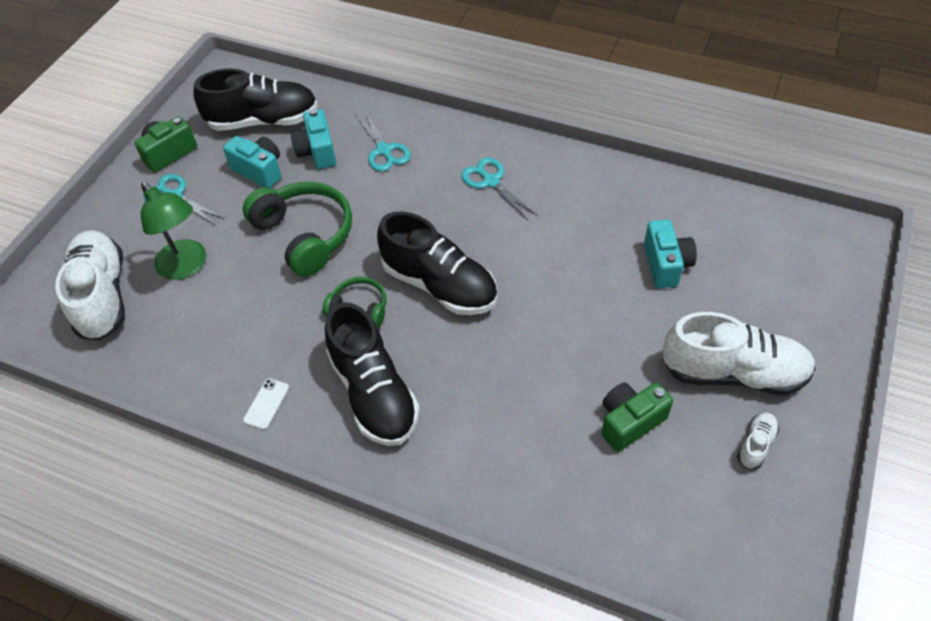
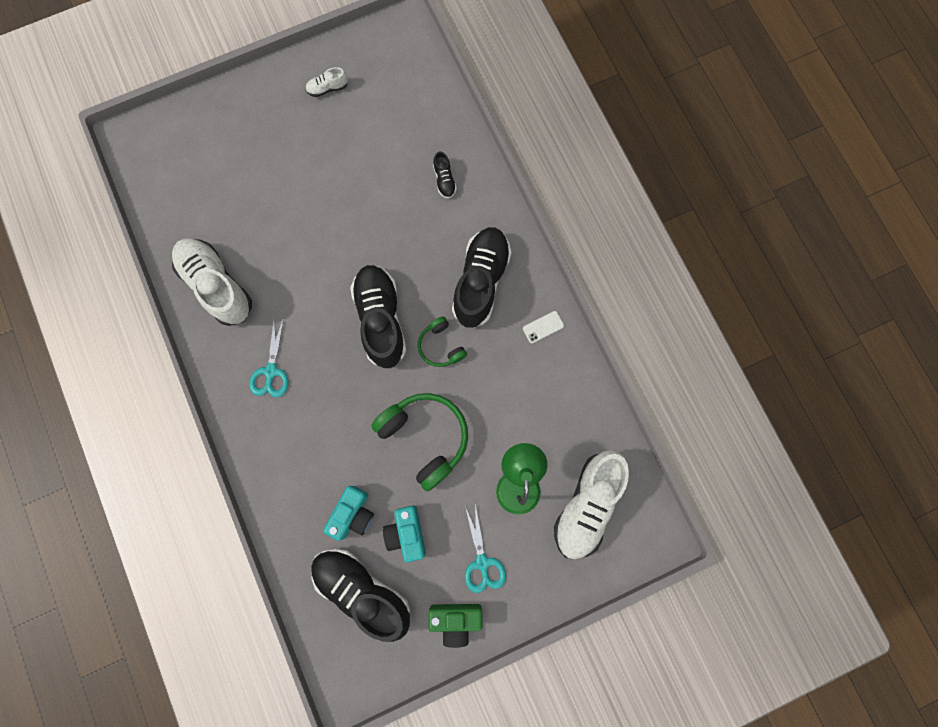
camera: 140 degrees left, 25 degrees up
green headphones [243,182,352,277] -> green headphones turned 135 degrees clockwise [371,393,468,492]
turquoise scissors [355,111,411,172] -> none
green camera [602,382,673,452] -> none
turquoise camera [644,220,697,288] -> none
white shoe [662,312,816,396] -> white shoe moved to [172,238,252,326]
none -> black shoe [433,151,457,199]

